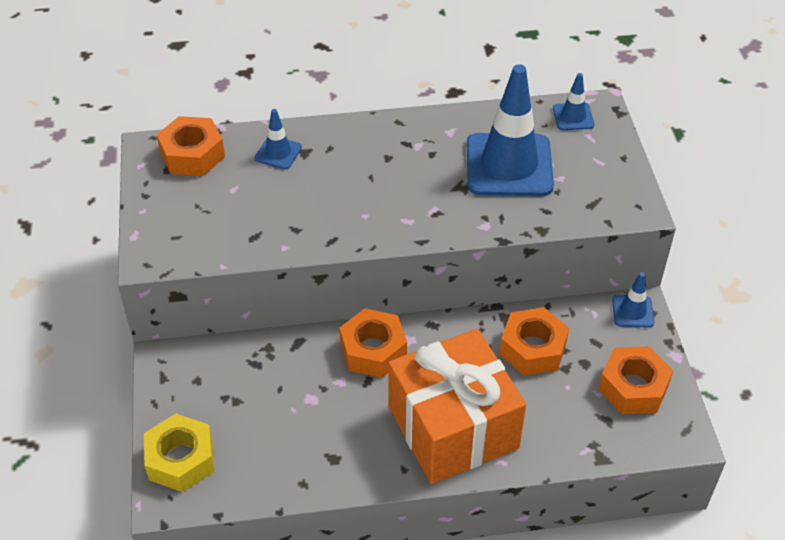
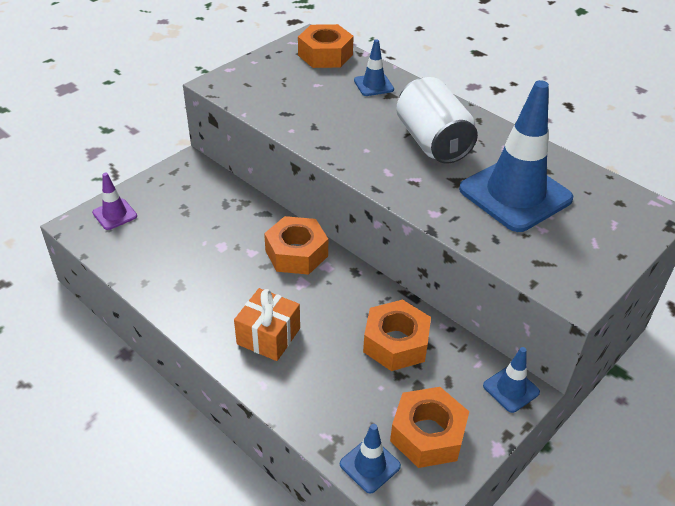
camera: 50 degrees right, 5 degrees down
yellow nut [144,414,215,492] -> purple traffic cone [92,173,137,230]
orange gift [388,329,526,484] -> orange gift [234,288,300,361], size x0.49
blue traffic cone [553,73,594,130] -> blue traffic cone moved to [340,424,401,493]
none -> white can [396,77,478,164]

